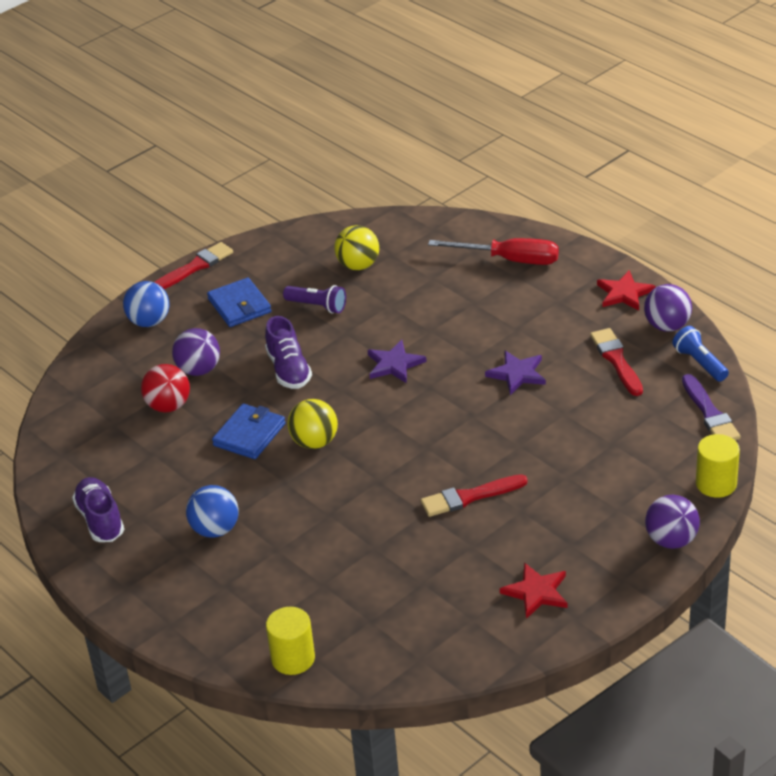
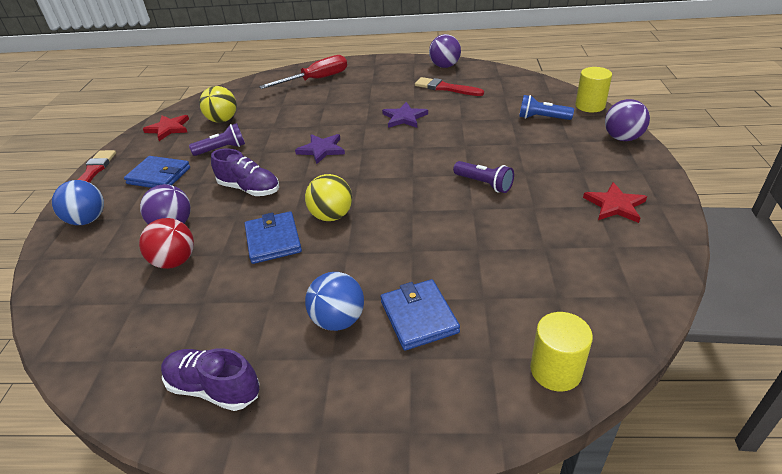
camera: 45 degrees left, 0 degrees up
red brush [421,474,528,517] -> purple flashlight [453,161,514,193]
red star [597,270,656,311] -> red star moved to [143,115,189,141]
blue flashlight [672,326,729,382] -> blue flashlight moved to [519,95,574,120]
purple brush [682,374,741,440] -> none
none -> blue wallet [381,279,460,351]

